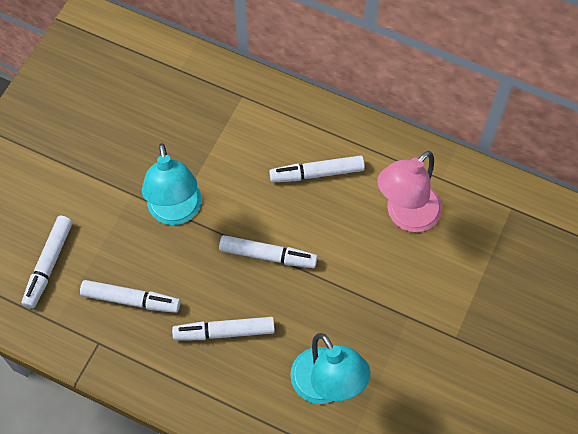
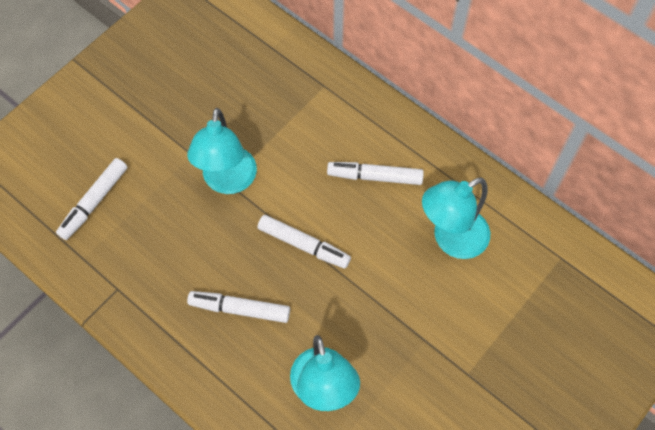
camera: 15 degrees right, 0 degrees up
white marker [80,280,180,313] -> none
pink lamp [377,151,442,232] -> turquoise lamp [422,177,490,259]

